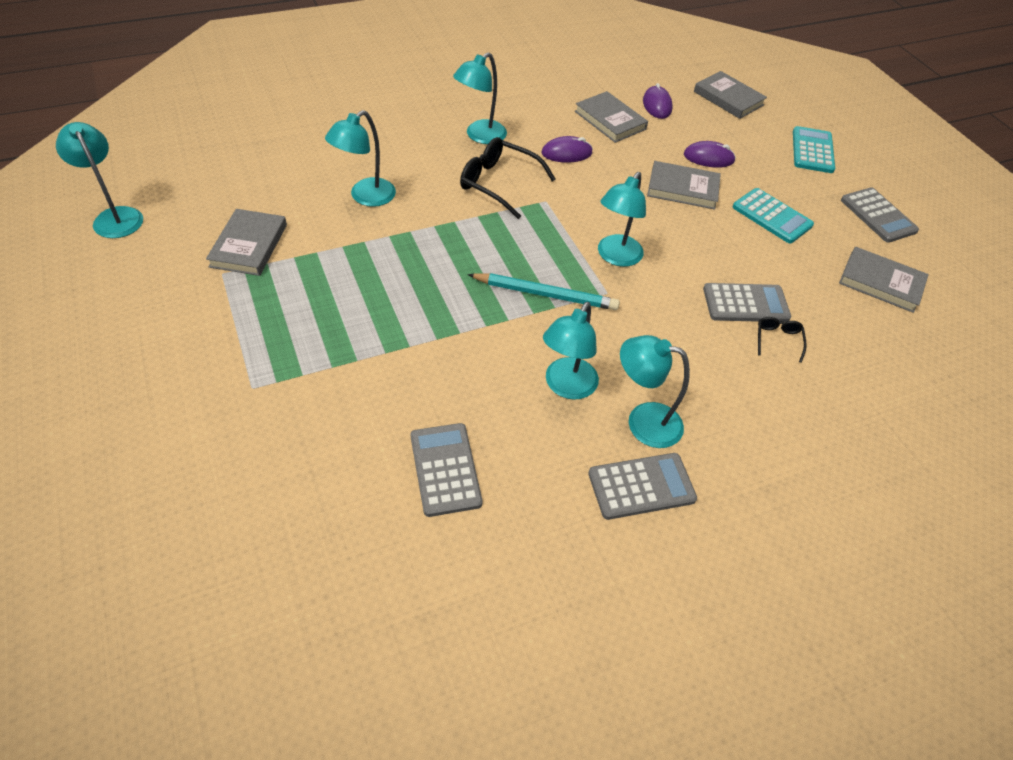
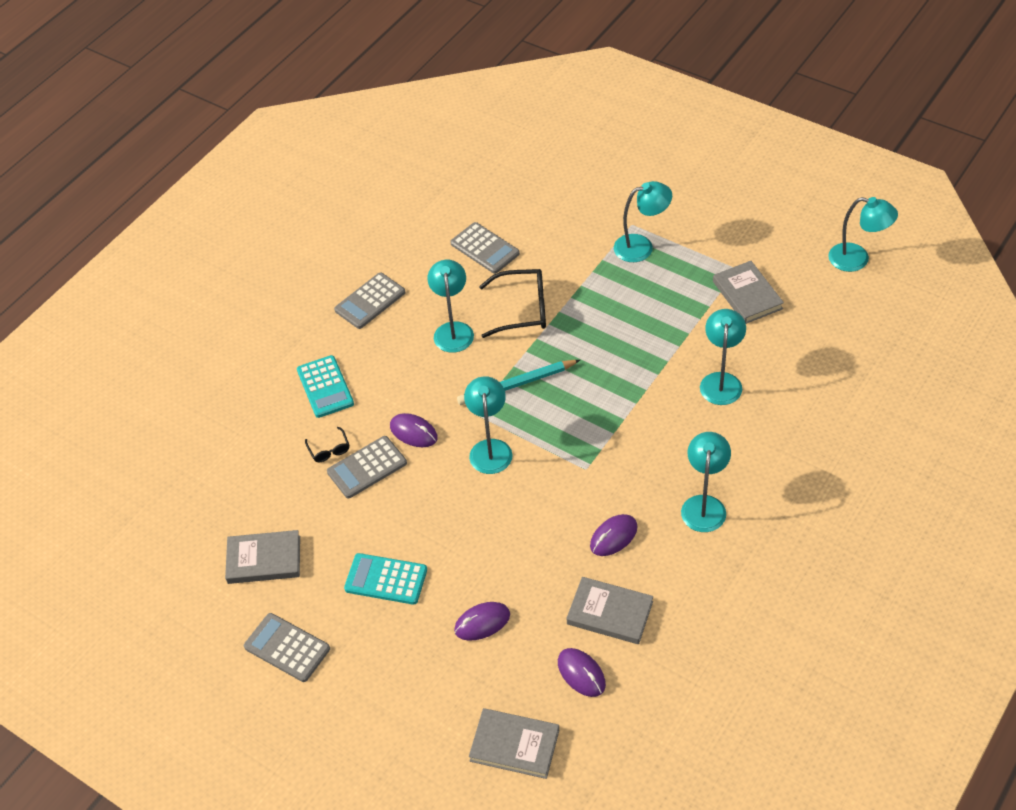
camera: 155 degrees right, 0 degrees up
black glasses [460,137,556,219] -> black glasses moved to [479,269,546,338]
turquoise lamp [620,335,690,448] -> turquoise lamp moved to [614,181,672,262]
grey book [647,161,721,210] -> none
turquoise calculator [793,126,835,173] -> turquoise calculator moved to [297,355,354,418]
none -> purple mouse [390,413,438,447]

